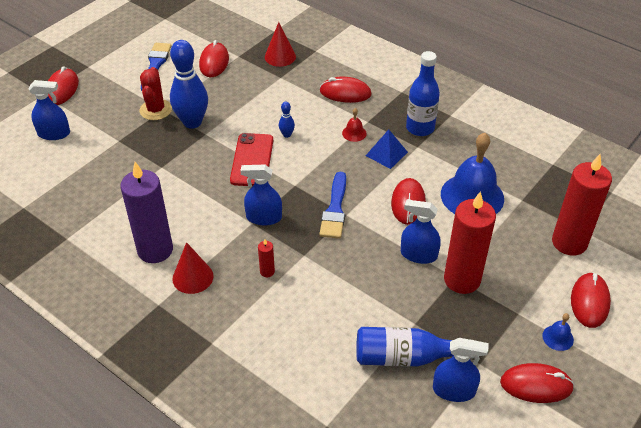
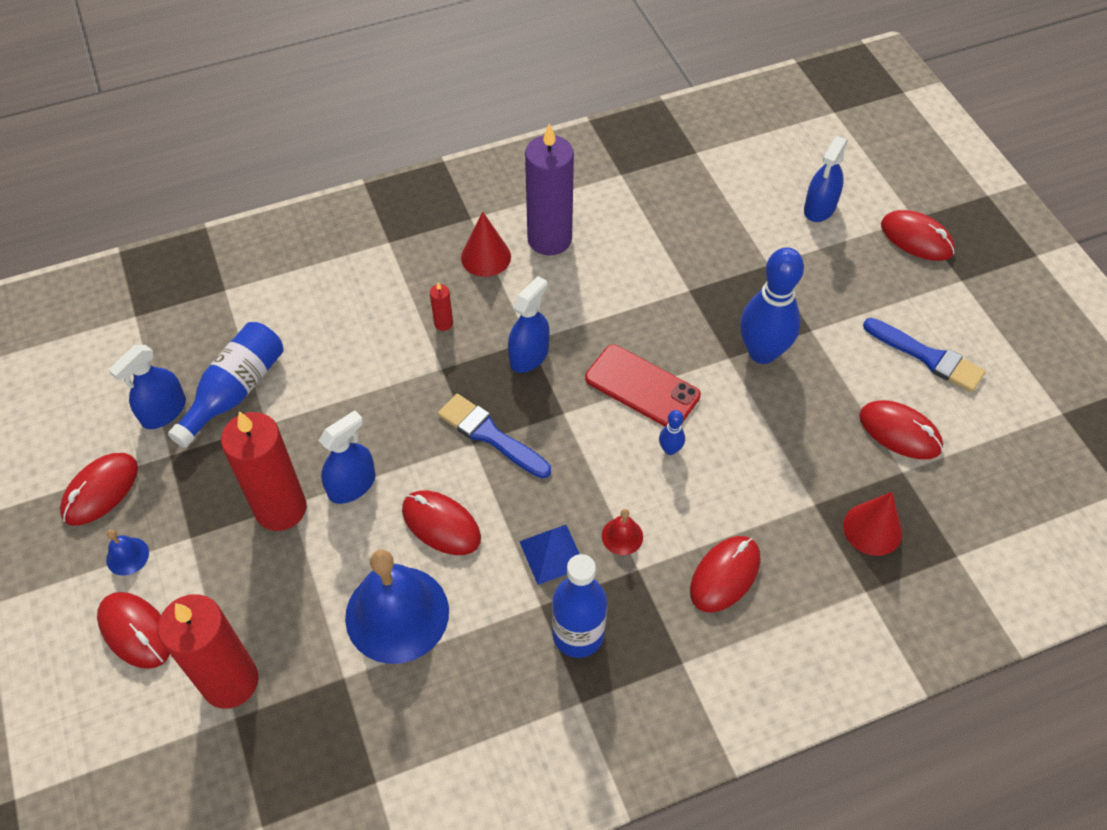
camera: 120 degrees right, 10 degrees up
red cactus [139,67,172,120] -> none

